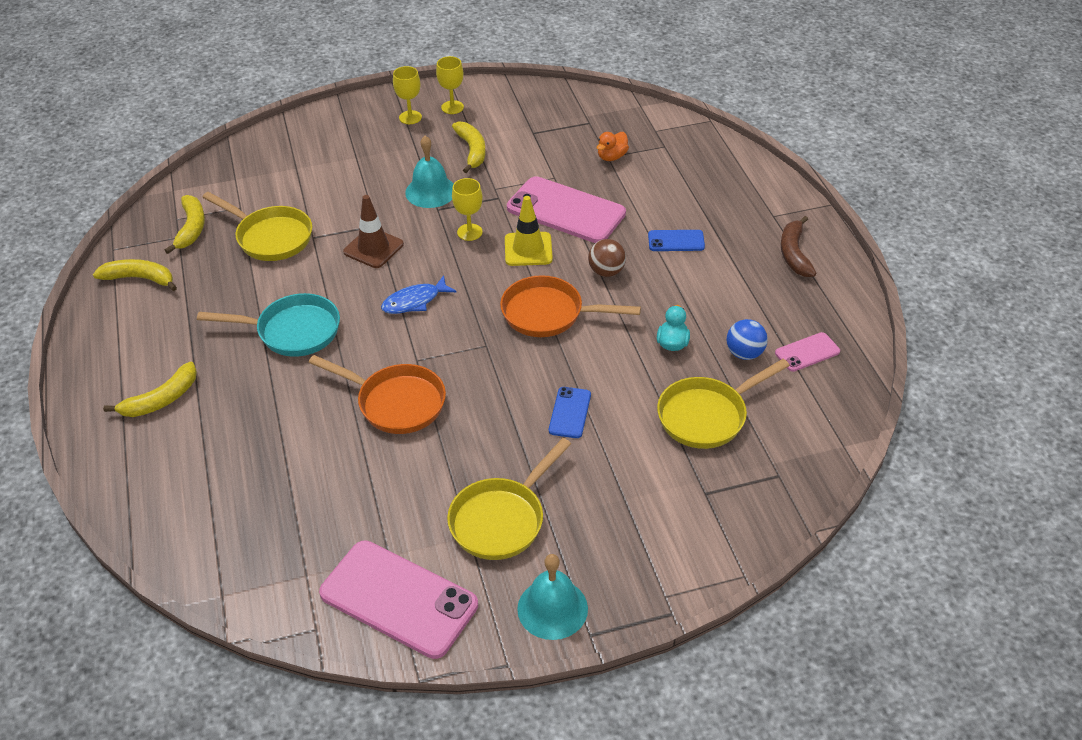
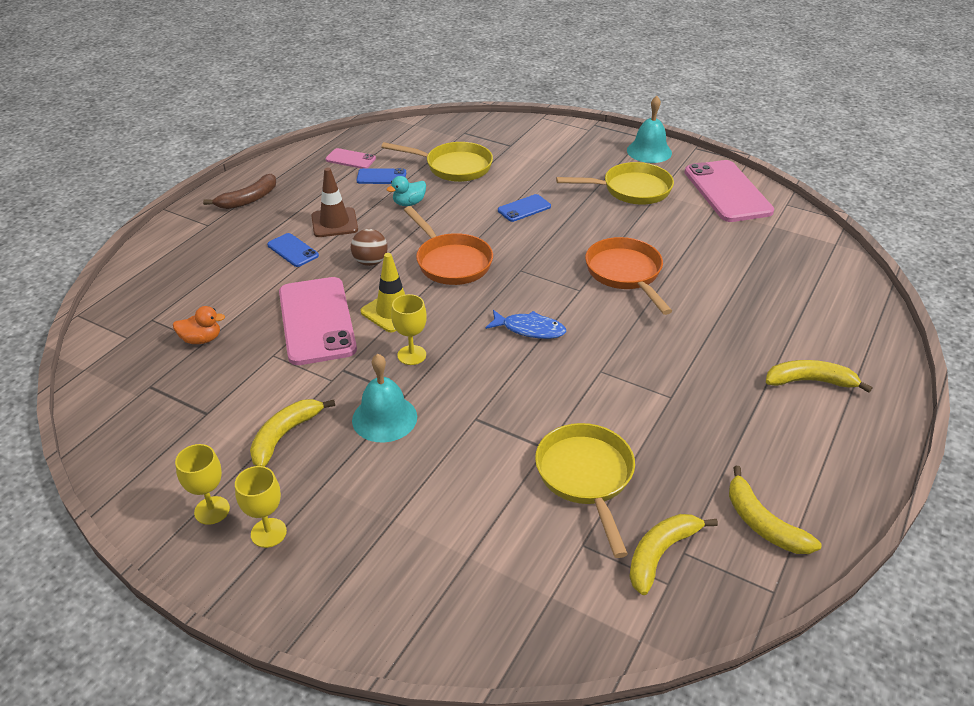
camera: 135 degrees left, 5 degrees down
turquoise pan [197,293,340,357] -> none
brown traffic cone [343,195,404,268] -> brown traffic cone moved to [311,168,358,237]
blue ball [727,319,768,360] -> blue phone [357,168,406,184]

